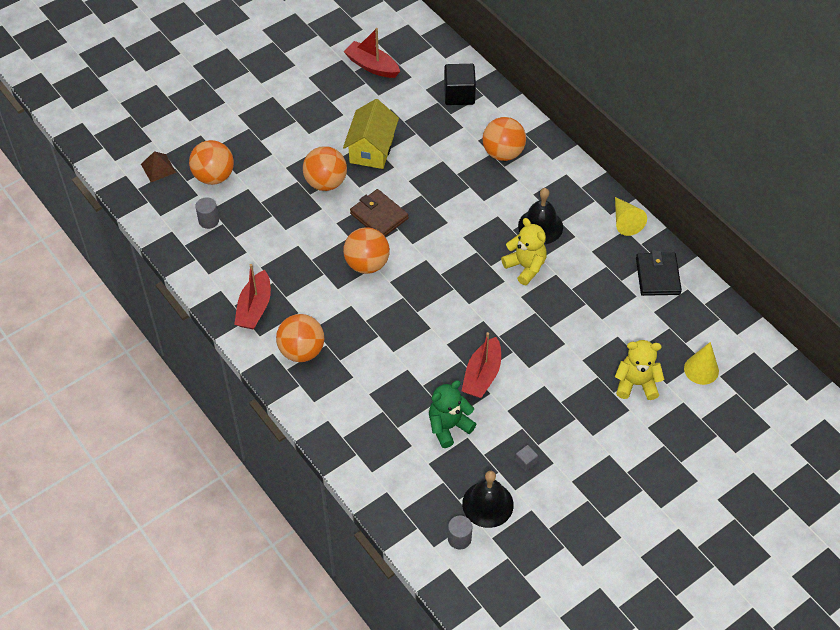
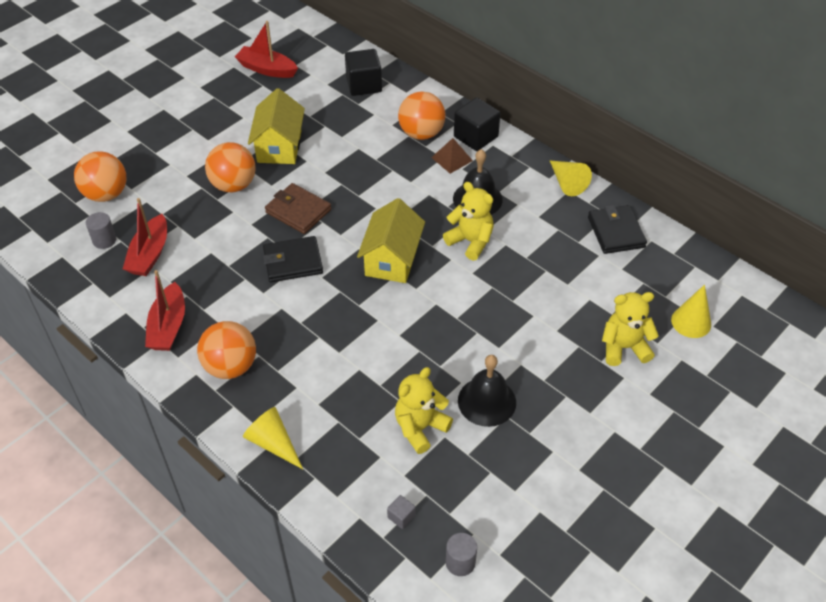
camera: 10 degrees left, 5 degrees down
brown pyramid [141,151,176,182] -> brown pyramid moved to [431,138,473,174]
orange ball [343,227,390,274] -> black wallet [263,236,323,282]
green teddy bear [429,380,476,448] -> yellow teddy bear [395,367,453,454]
red boat [462,332,501,398] -> red boat moved to [123,198,167,276]
black bell [462,471,514,528] -> black bell moved to [458,355,516,427]
grey cube [515,445,538,471] -> grey cube moved to [387,495,415,529]
none -> yellow cone [243,407,303,469]
none -> yellow house [357,198,425,283]
none -> black cube [454,97,500,151]

